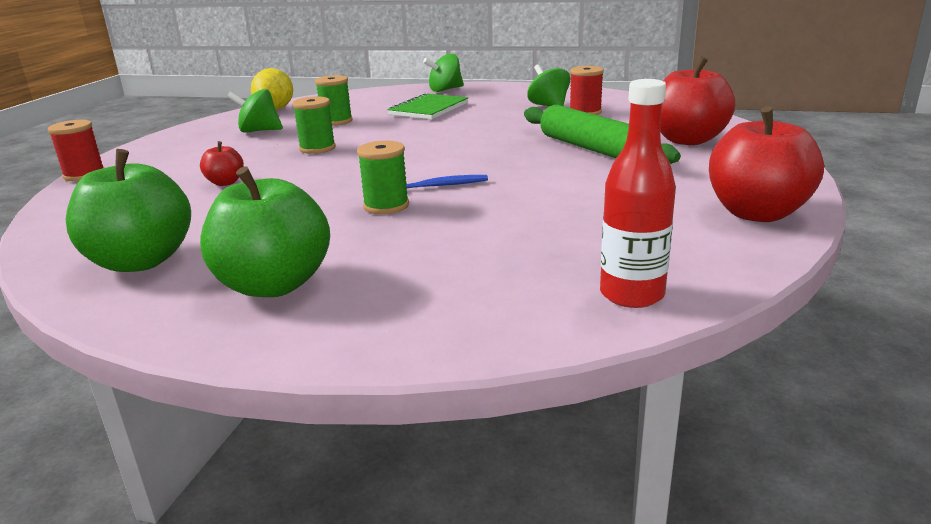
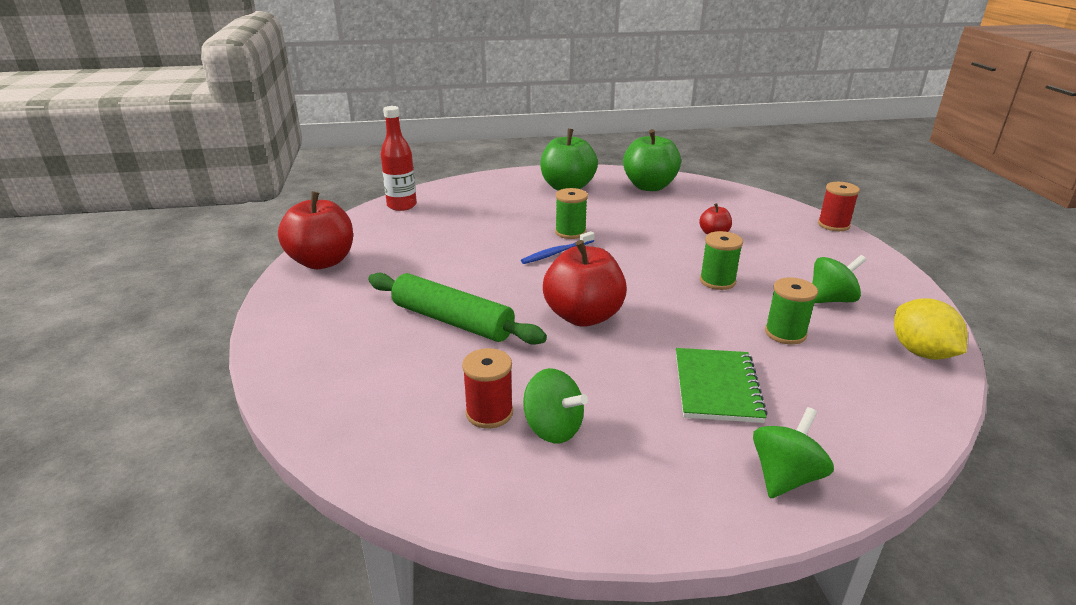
camera: 155 degrees right, 5 degrees up
red apple [660,57,735,145] -> red apple moved to [543,240,627,327]

